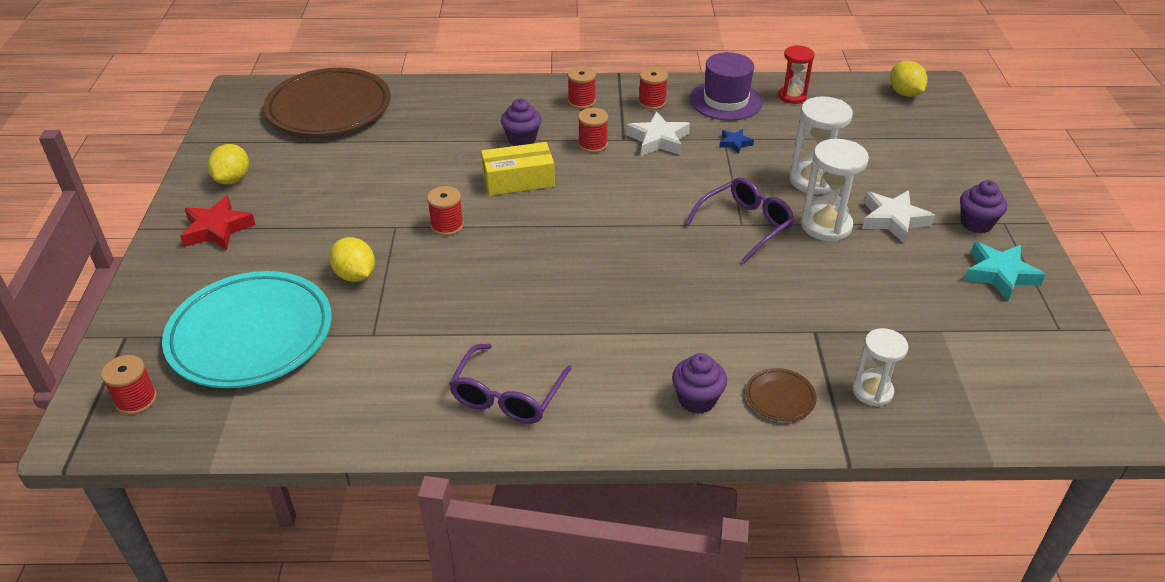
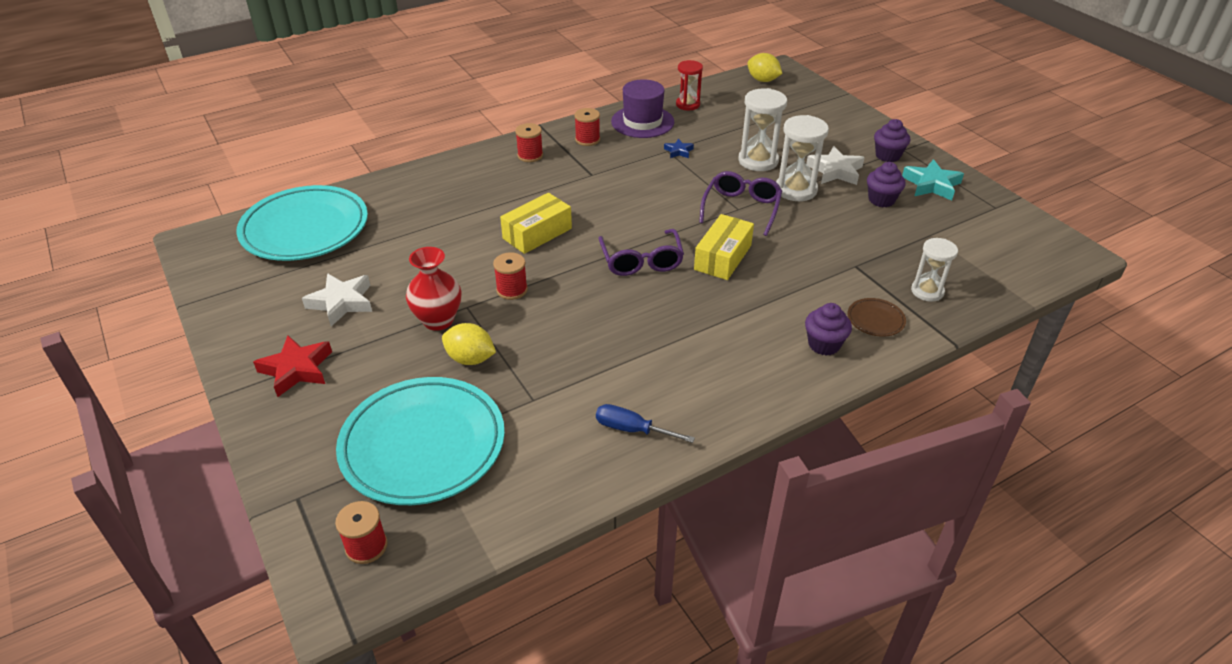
camera: 30 degrees left, 0 degrees up
yellow lemon [208,144,249,185] -> none
brown plate [264,68,391,136] -> turquoise plate [236,185,368,261]
purple glasses [449,344,572,424] -> purple glasses moved to [598,229,684,276]
purple cupcake [501,99,541,146] -> purple cupcake moved to [867,162,906,207]
red spool [578,108,608,153] -> none
white star [626,111,690,156] -> white star moved to [302,273,372,326]
none -> red vase [406,247,461,331]
none -> blue screwdriver [596,404,695,443]
none -> yellow box [694,214,754,280]

